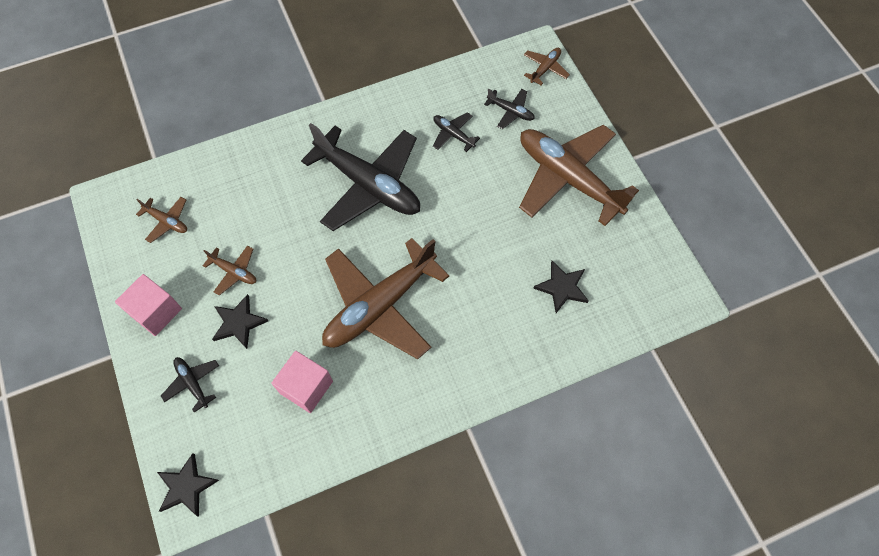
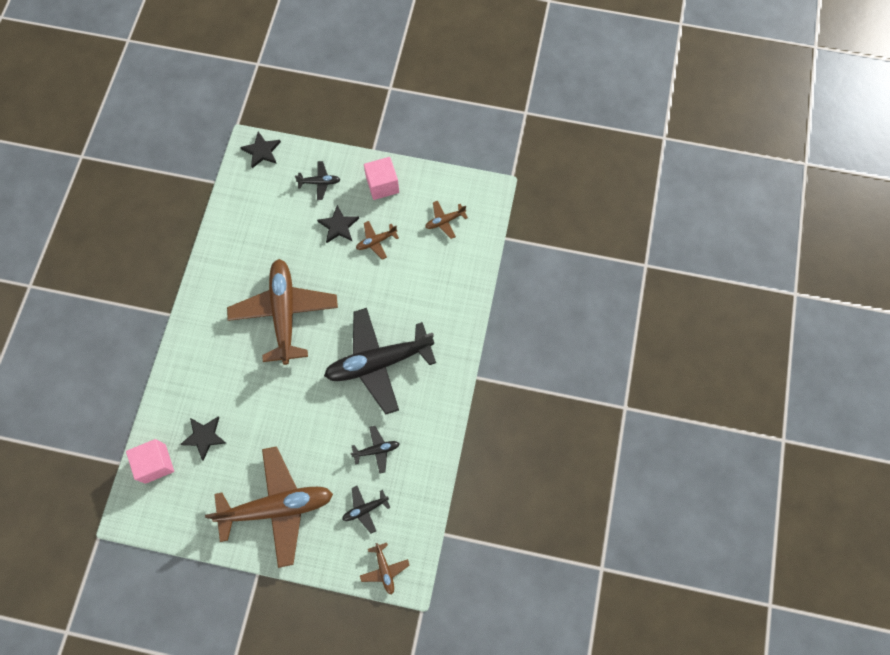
camera: 125 degrees right, 5 degrees up
pink cube [271,351,333,413] -> pink cube moved to [126,439,174,484]

